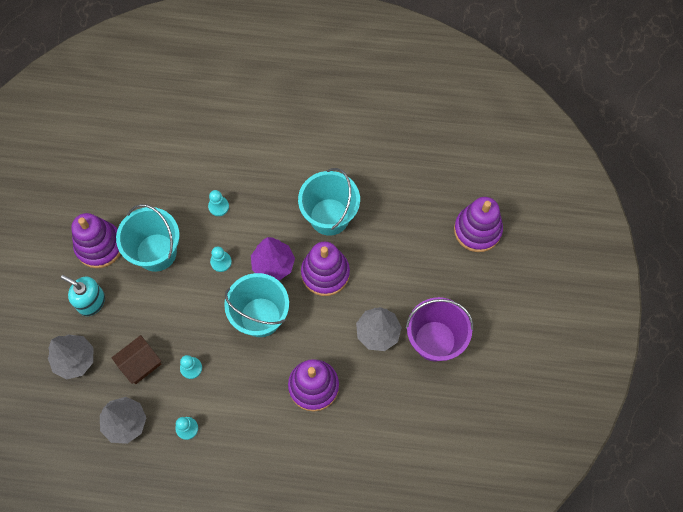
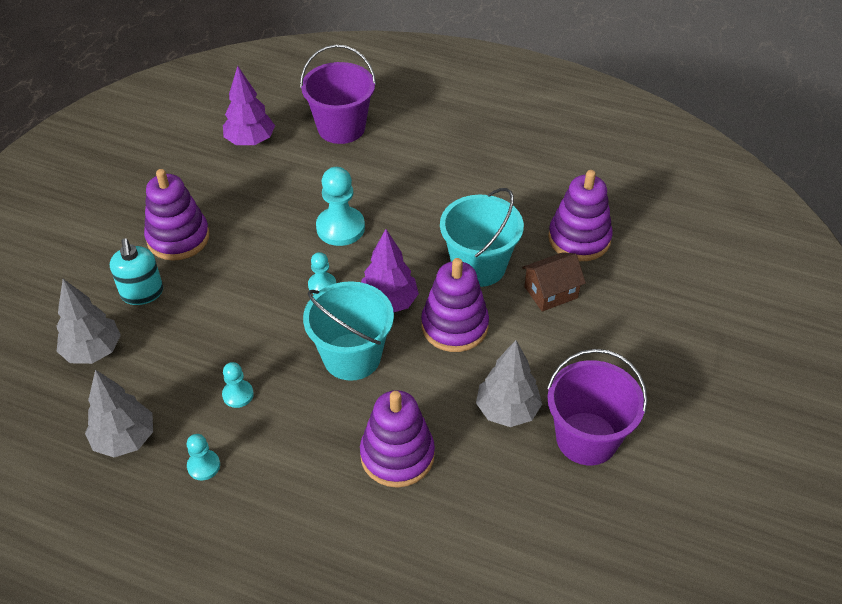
camera: 15 degrees right, 20 degrees down
turquoise soap dispenser [61,275,105,316] -> turquoise soap dispenser turned 150 degrees counterclockwise [110,239,163,305]
brown house [112,335,161,384] -> brown house moved to [522,252,586,312]
turquoise bucket [116,204,180,272] -> none
turquoise pawn [208,190,229,216] -> turquoise pawn [316,167,365,246], size x1.81
purple stacking toy [454,197,503,252] -> purple stacking toy moved to [548,170,613,261]
none -> purple tree [223,66,275,146]
none -> purple bucket [300,45,376,144]

